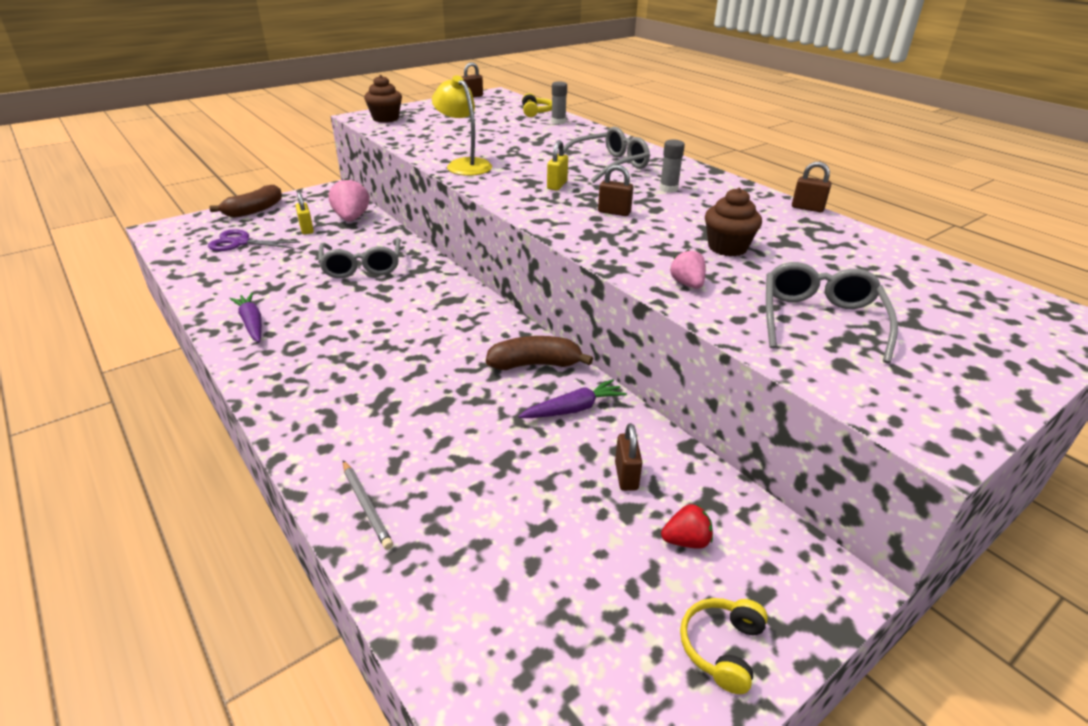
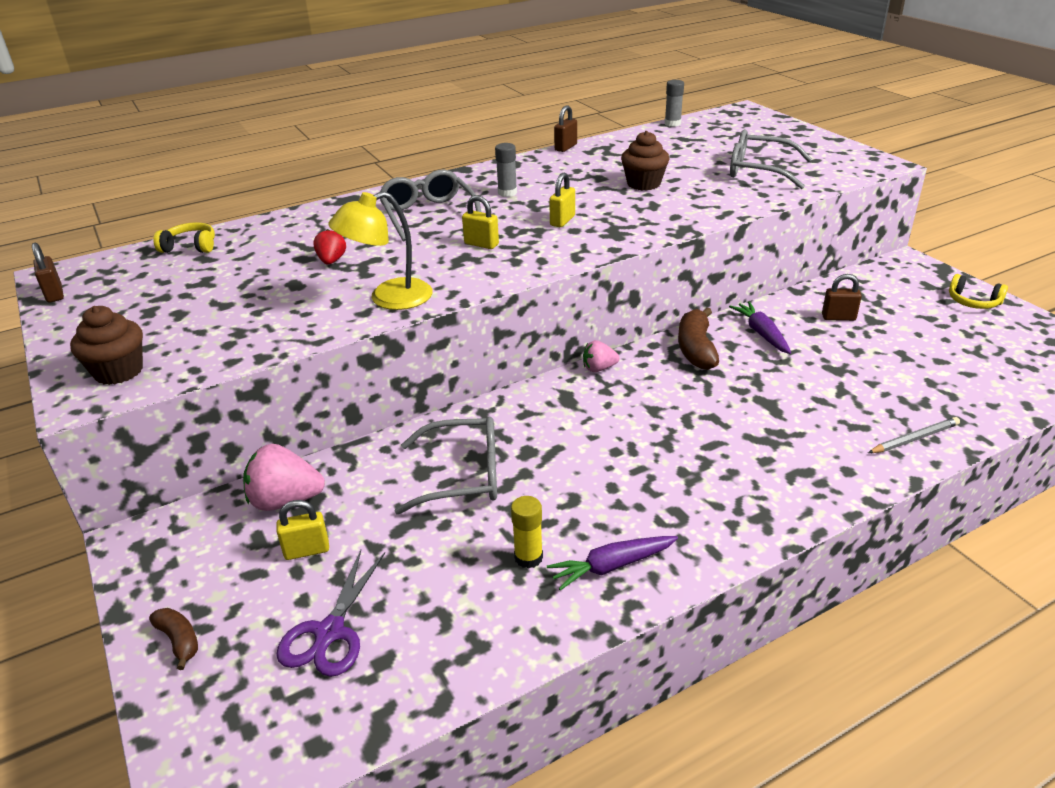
camera: 80 degrees left, 0 degrees up
brown banana [209,185,282,218] -> brown banana [149,608,198,670], size x0.56
grey glue stick [551,82,567,124] -> grey glue stick moved to [665,80,684,127]
brown padlock [598,165,633,216] -> yellow padlock [549,173,575,227]
red strawberry [661,504,713,549] -> red strawberry moved to [313,229,346,265]
pink strawberry [670,249,706,289] -> pink strawberry moved to [583,340,620,372]
none -> yellow glue stick [511,496,543,569]

